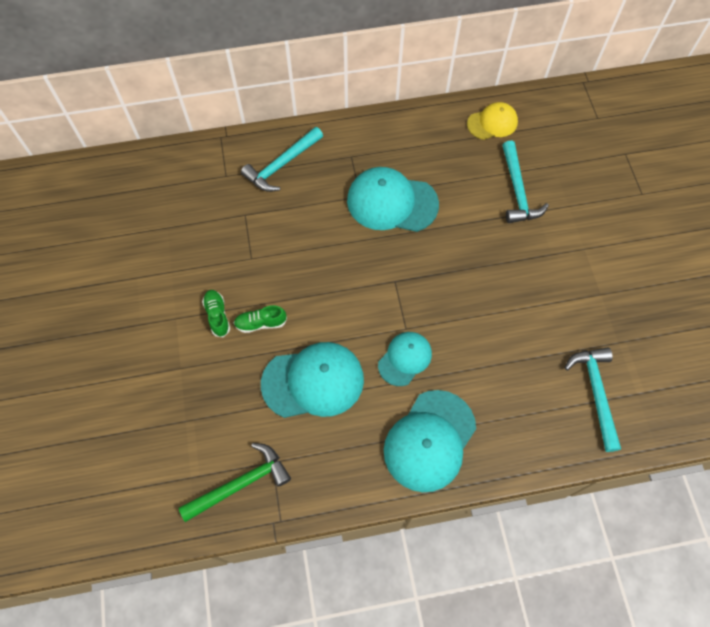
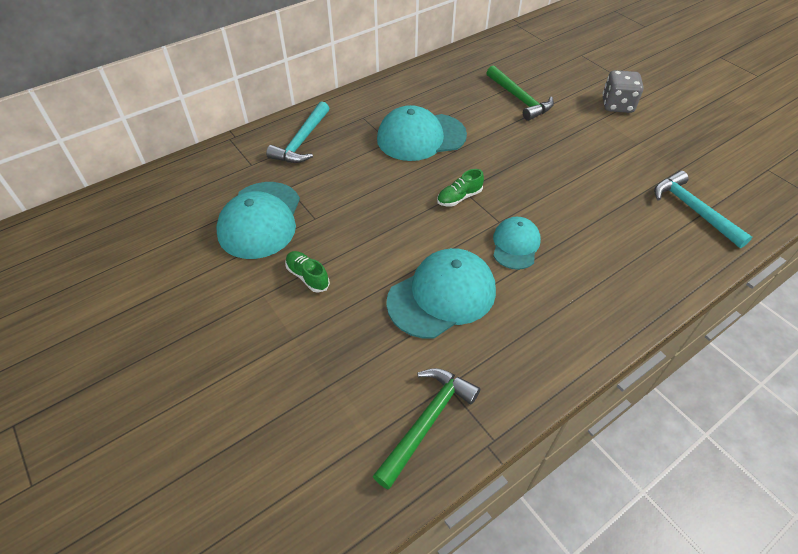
camera: 25 degrees left, 15 degrees down
green shoe [234,305,287,333] -> green shoe moved to [437,169,484,207]
turquoise cap [384,390,476,492] -> turquoise cap moved to [216,182,300,259]
yellow cap [467,102,518,140] -> none
turquoise hammer [502,141,549,223] -> green hammer [487,65,554,121]
none -> grey dice [602,70,644,113]

